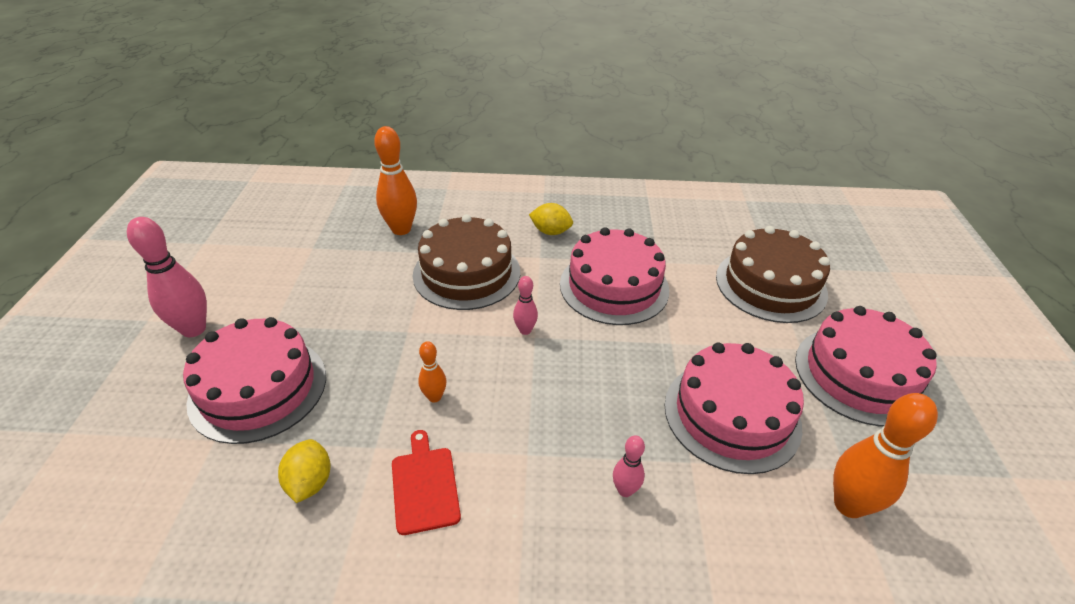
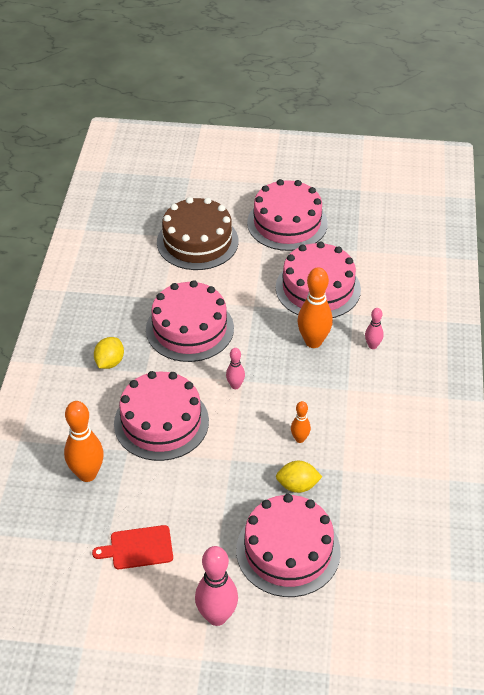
camera: 85 degrees left, 5 degrees up
yellow lemon [278,439,331,503] -> yellow lemon moved to [276,461,322,493]
red cutting board [392,430,461,535] -> red cutting board moved to [92,525,173,569]
brown cake [413,214,520,310] -> pink cake [114,371,209,461]
orange bowling pin [833,393,938,518] -> orange bowling pin moved to [297,267,333,348]

